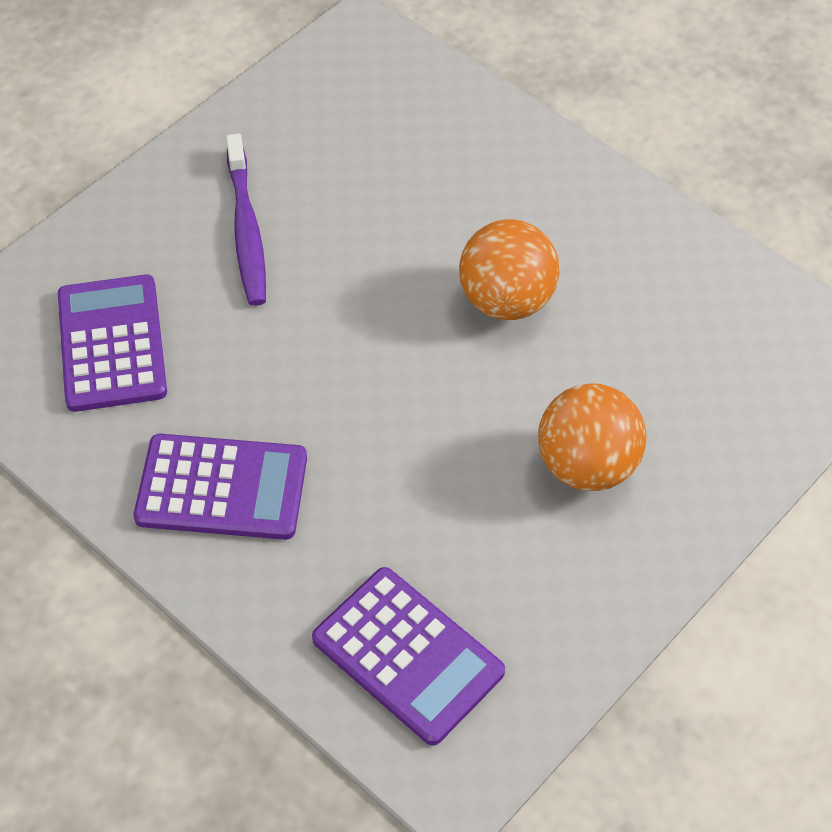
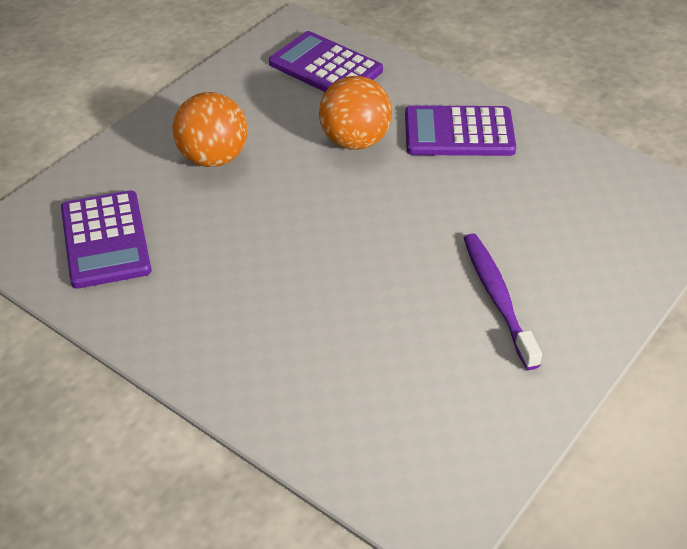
camera: 175 degrees right, 10 degrees down
purple calculator [58,274,167,412] -> purple calculator moved to [61,190,151,289]
orange ball [459,219,560,320] -> orange ball moved to [319,76,392,150]

